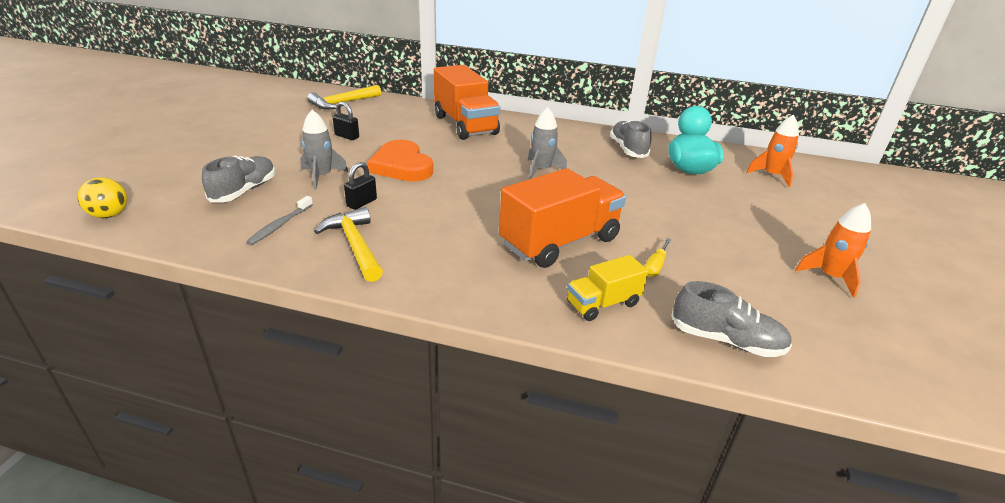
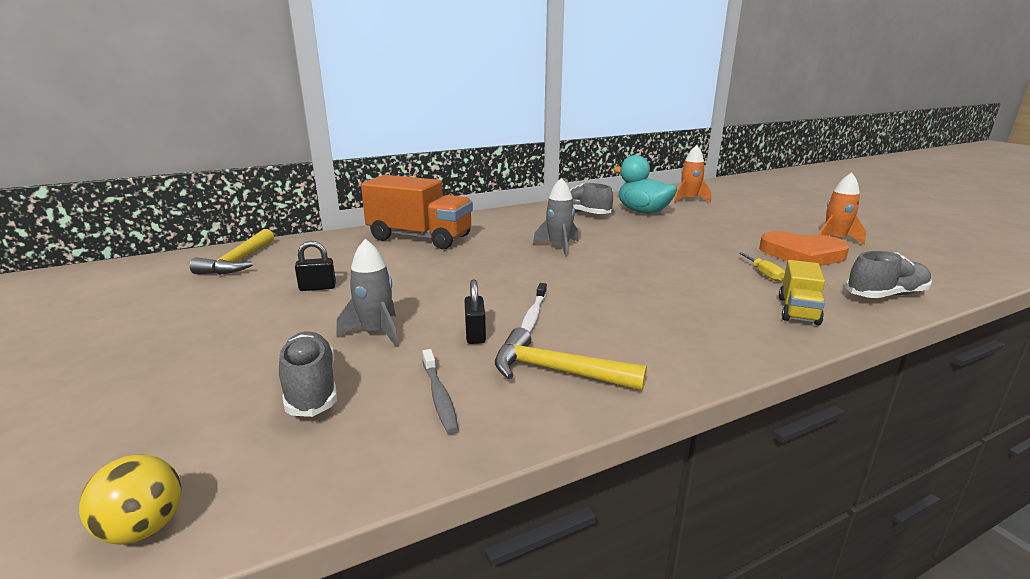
camera: 40 degrees left, 10 degrees down
orange heart [367,140,433,182] -> orange heart moved to [759,231,849,266]
orange truck [499,168,626,268] -> none
none -> white toothbrush [521,283,547,333]

